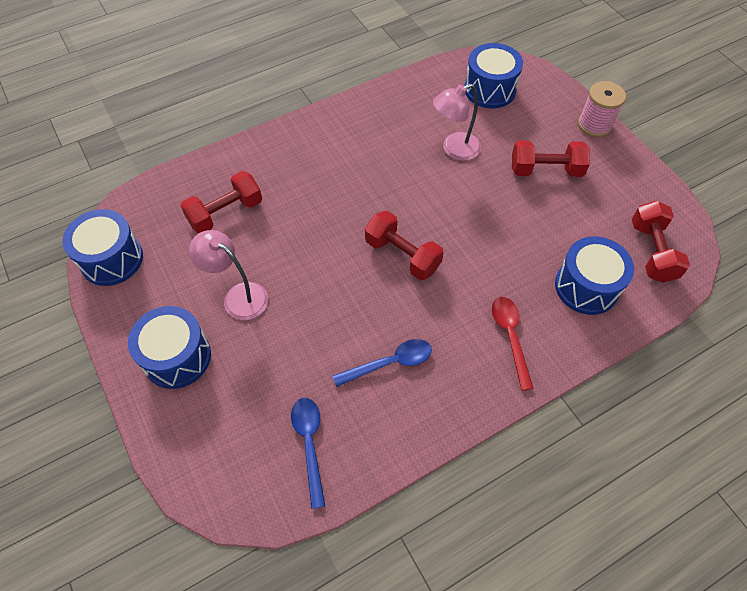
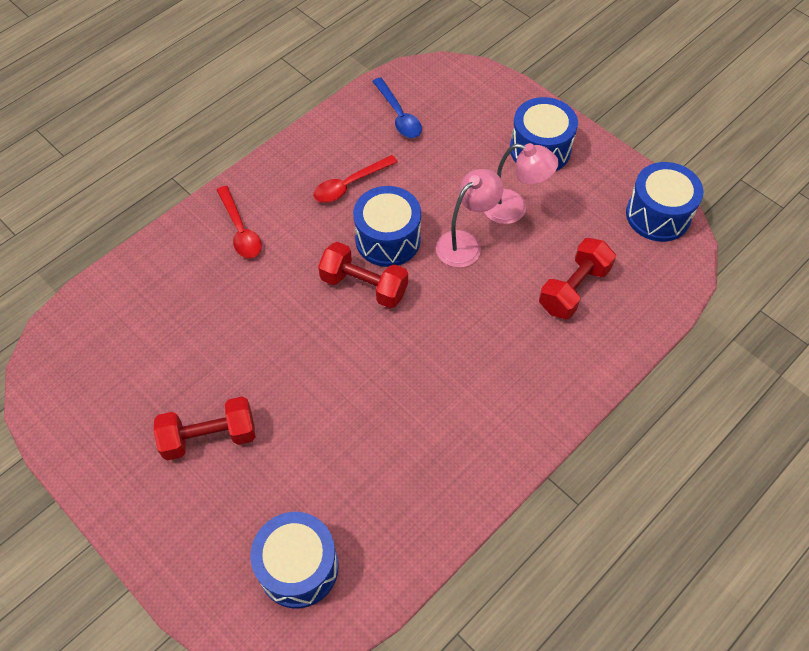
camera: 165 degrees right, 0 degrees up
blue spoon [332,339,432,387] -> red spoon [314,155,398,203]
pink lamp [433,84,481,161] -> pink lamp moved to [436,169,503,268]
blue drum [555,236,634,315] -> blue drum moved to [353,186,421,267]
pink spool [578,81,626,137] -> none
red dumbbell [632,201,690,283] -> none

